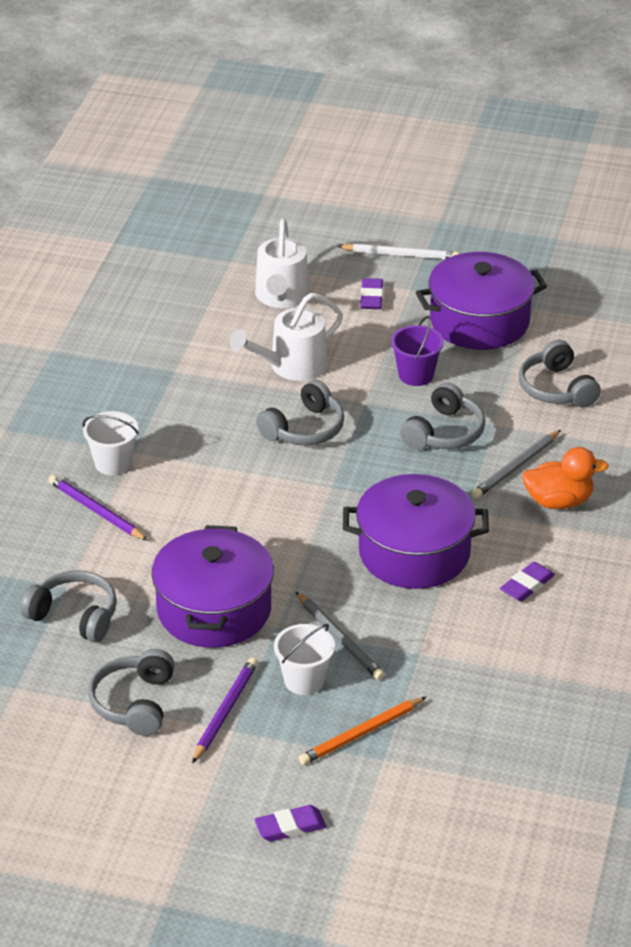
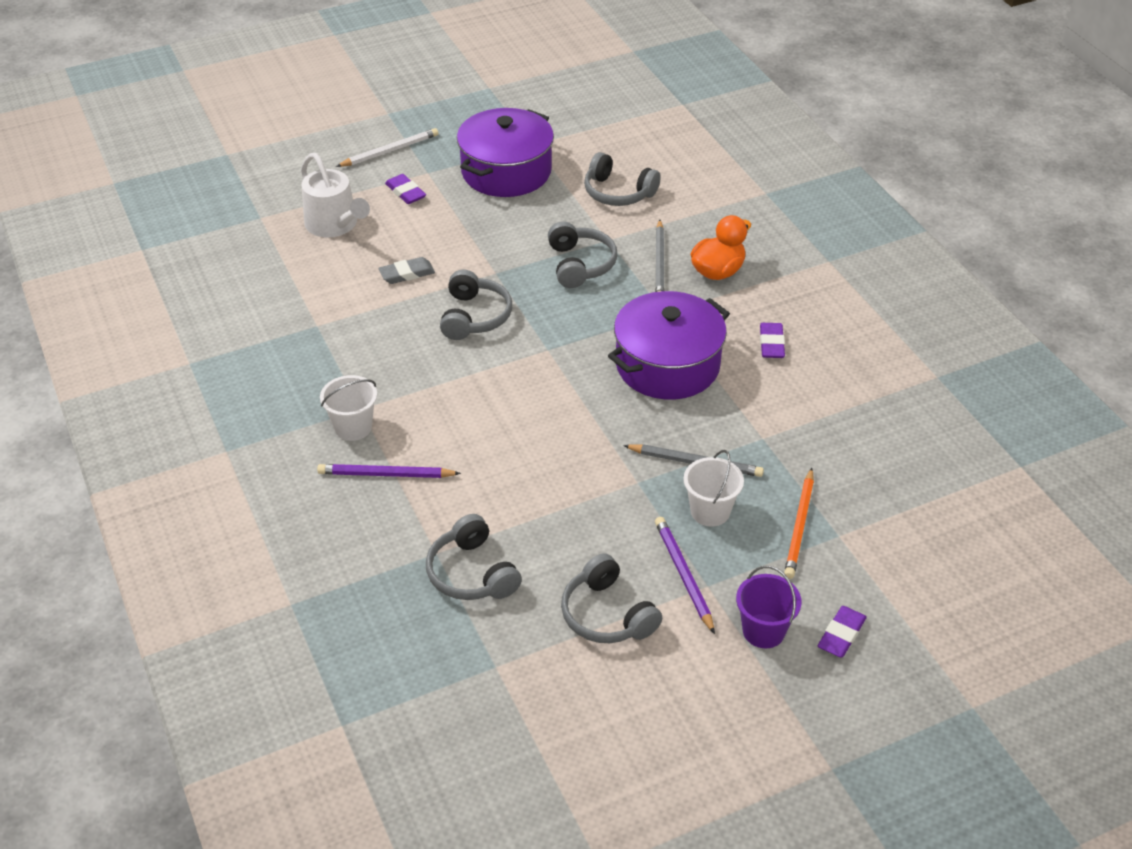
camera: 40 degrees left, 5 degrees up
grey headphones [20,570,117,642] -> grey headphones turned 105 degrees counterclockwise [426,514,522,600]
purple pot [152,525,274,648] -> none
white watering can [230,293,343,381] -> grey eraser [378,257,435,284]
purple bucket [391,316,444,386] -> purple bucket moved to [736,566,802,648]

